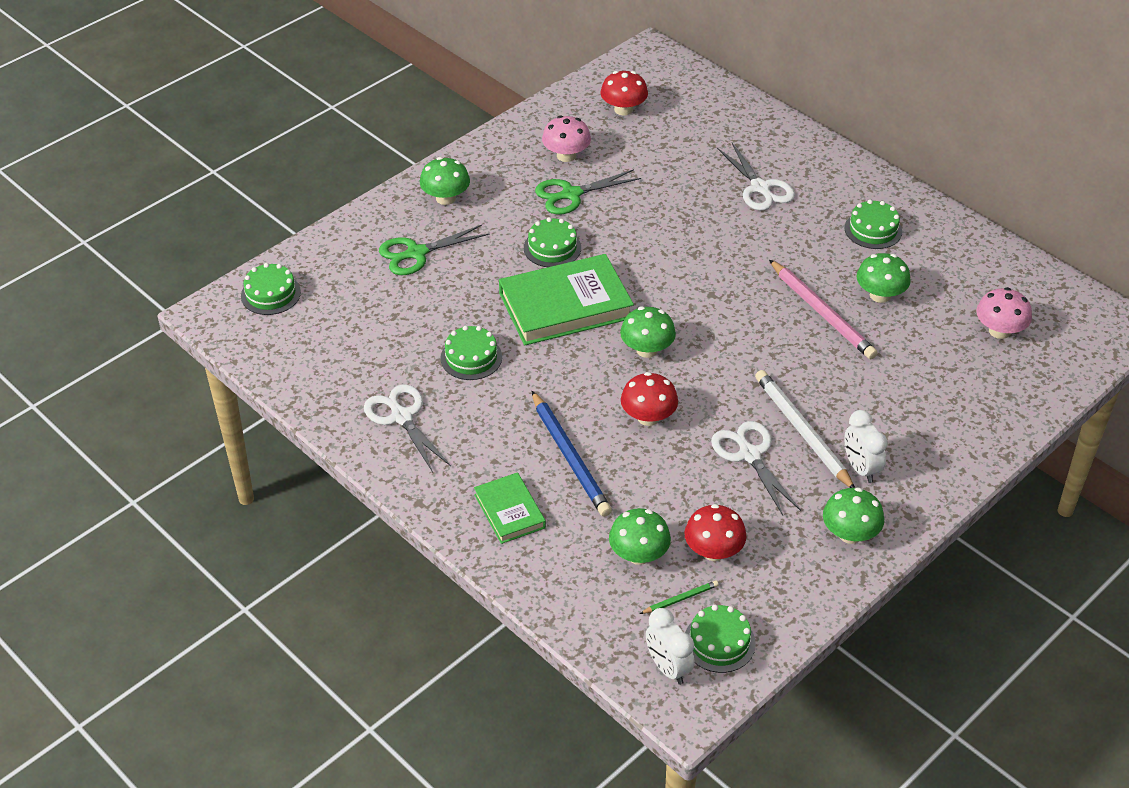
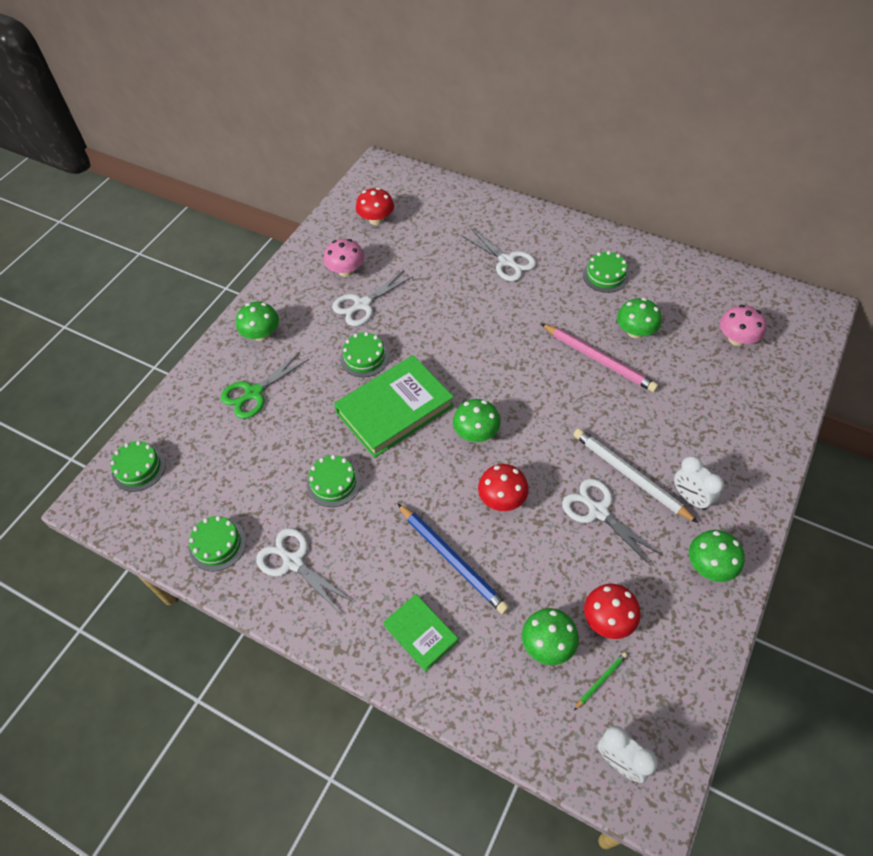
camera: 15 degrees left, 10 degrees up
green scissors [535,169,641,214] -> white scissors [332,270,413,326]
green cake [685,605,756,673] -> green cake moved to [189,516,246,572]

